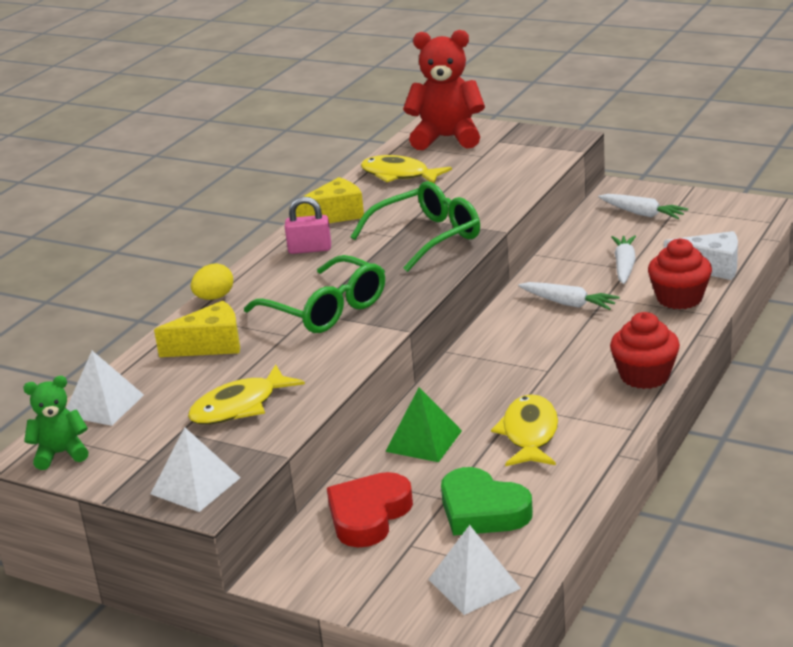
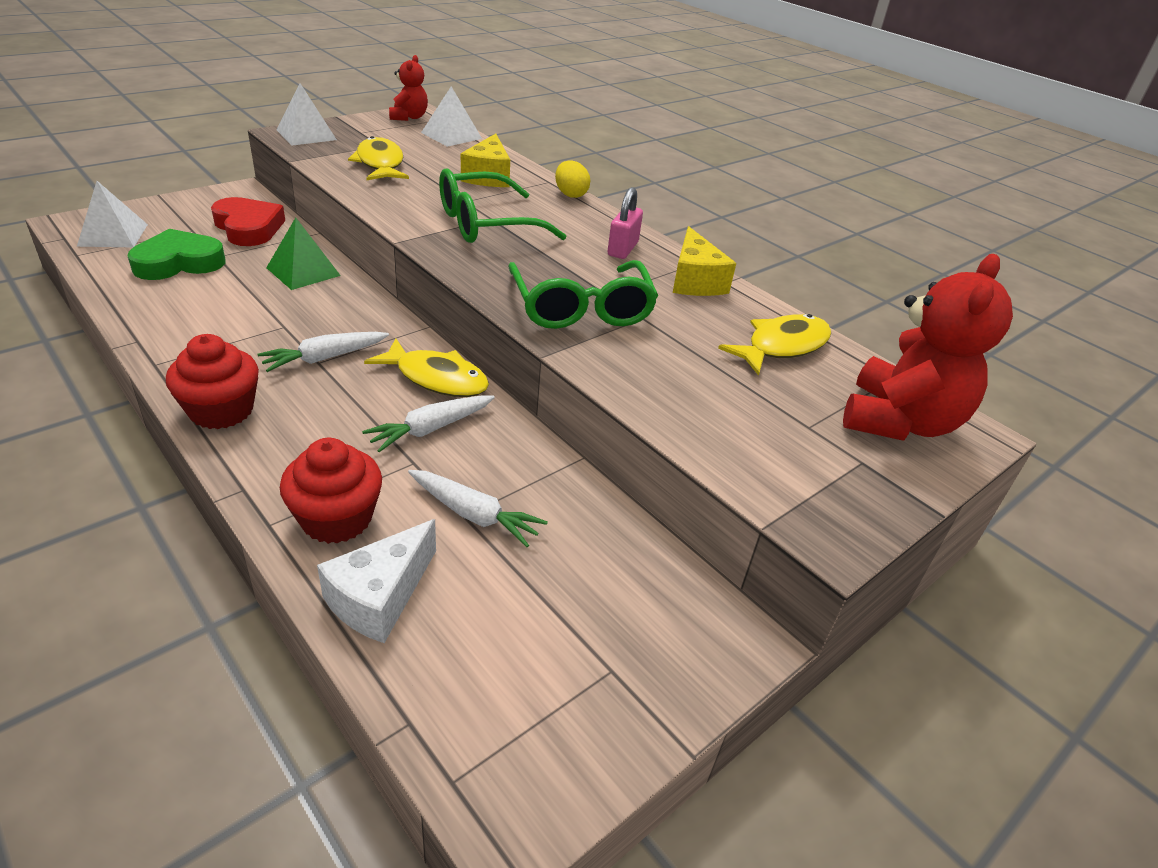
camera: 105 degrees right, 10 degrees up
green teddy bear [23,376,89,470] -> red teddy bear [389,55,428,121]
yellow fish [491,394,558,466] -> yellow fish moved to [364,338,489,397]
white carrot [598,194,688,219] -> white carrot moved to [257,332,389,372]

